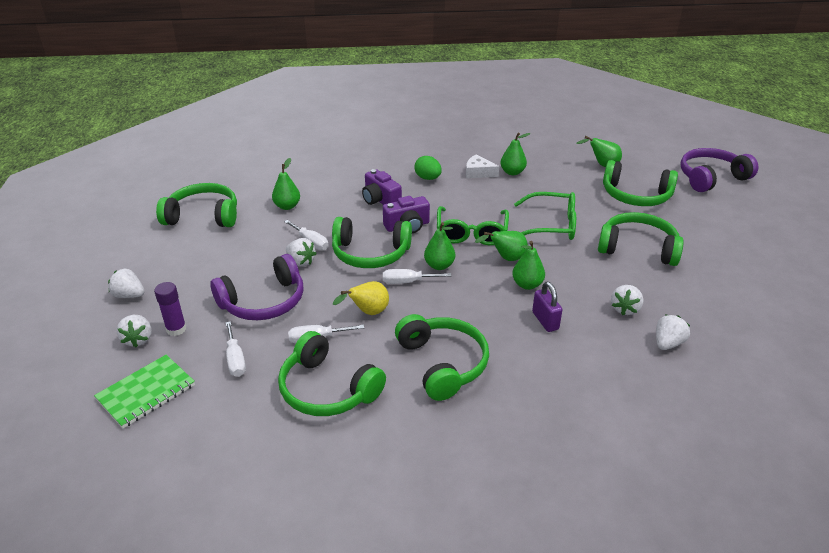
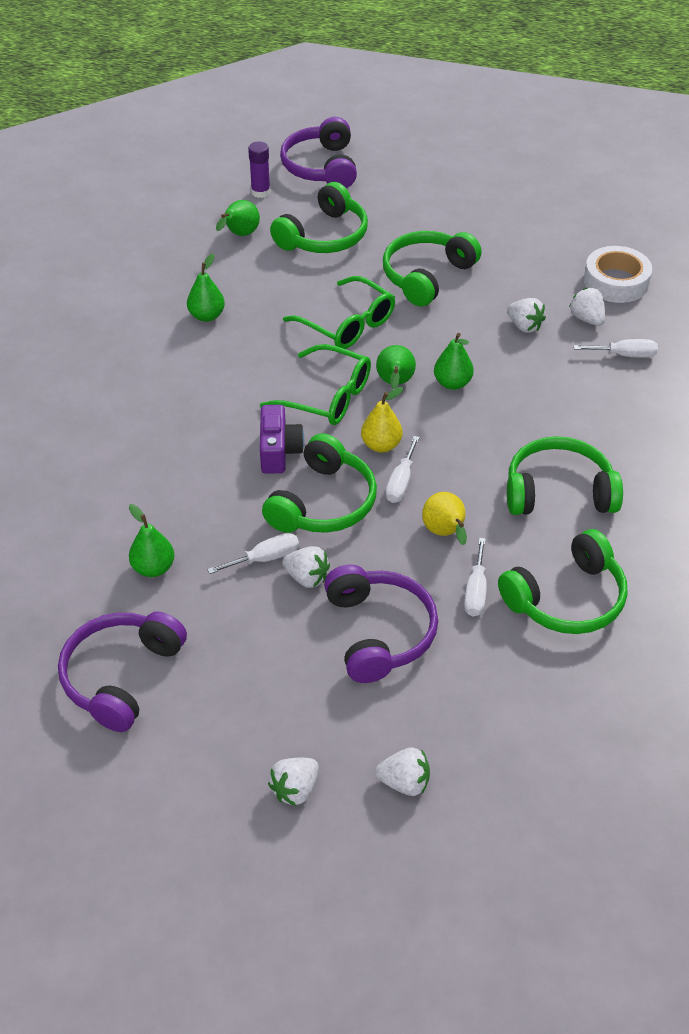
camera: 70 degrees left, 10 degrees up
green notebook [94,355,195,428] -> none
purple glue stick [154,282,186,336] -> purple glue stick moved to [248,141,271,198]
green headphones [156,183,237,227] -> purple headphones [58,611,187,732]
white screwdriver [226,321,246,377] -> white screwdriver moved to [574,339,658,358]
white strawberry [286,238,317,267] -> white strawberry turned 60 degrees clockwise [282,546,330,588]
purple camera [362,169,402,205] -> none
green egg [414,156,442,180] -> none
green pear [424,222,455,270] -> yellow pear [361,387,403,453]
white cheese [466,154,499,178] -> none
green glasses [514,192,576,240] -> green glasses turned 105 degrees clockwise [283,276,395,349]
purple padlock [532,282,563,332] -> none
none -> white tape [584,246,652,303]

